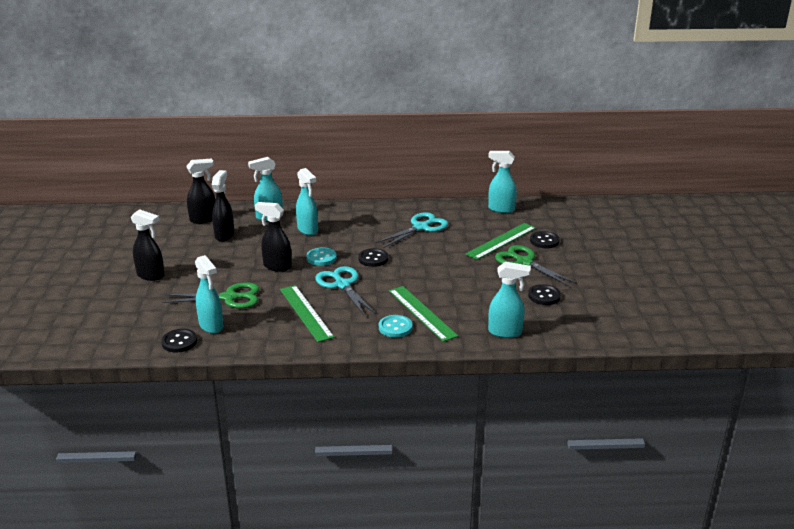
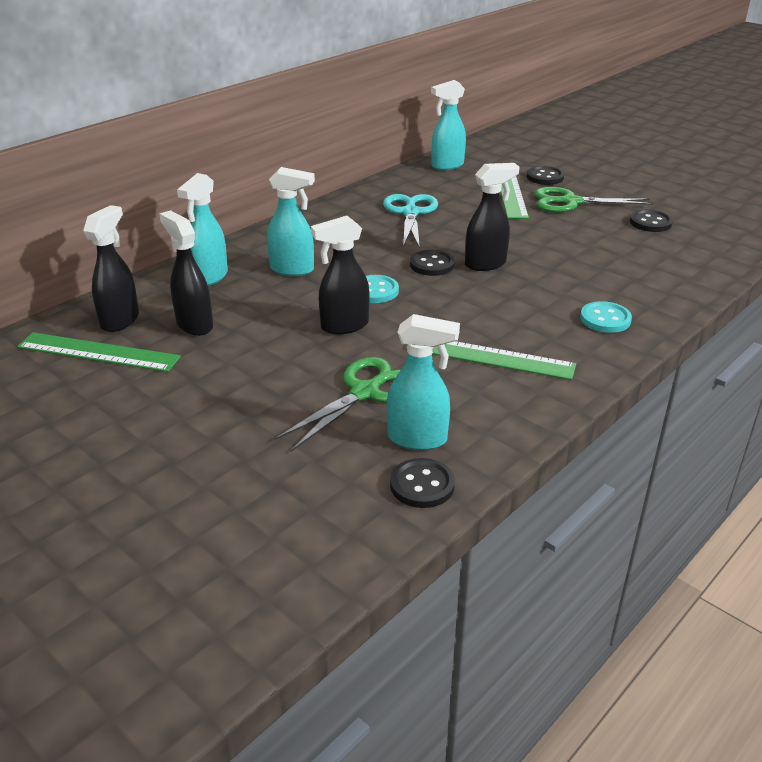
camera: 45 degrees left, 5 degrees up
black spray bottle [131,209,165,281] -> black spray bottle moved to [465,163,519,271]
turquoise scissors [315,266,376,315] -> none
green ruler [389,286,458,342] -> green ruler moved to [17,332,181,372]
turquoise spray bottle [488,262,531,338] -> none

